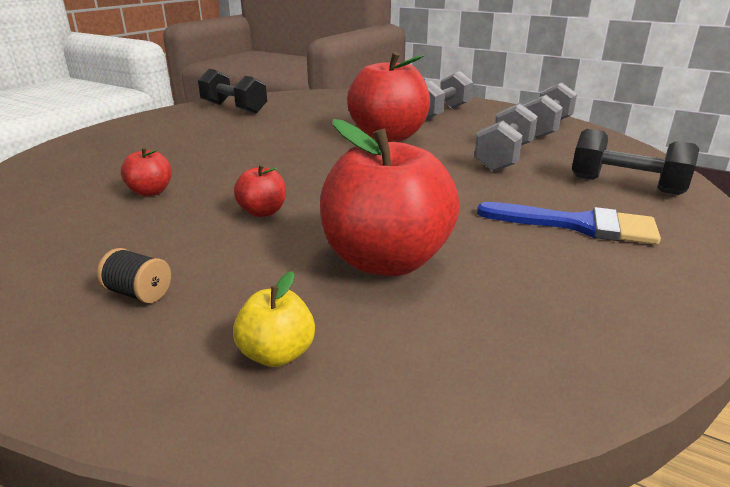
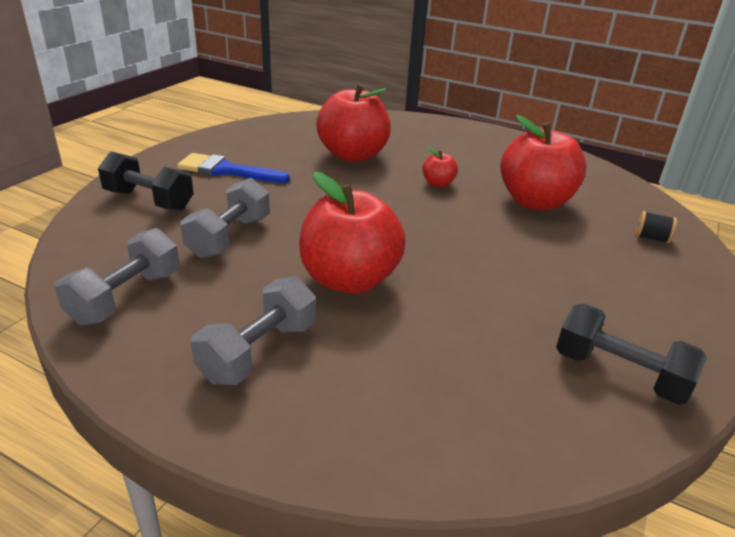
camera: 175 degrees right, 5 degrees up
black spool [97,248,171,303] -> black spool moved to [635,211,677,244]
red apple [121,147,172,196] -> red apple [500,115,586,210], size x2.21
yellow apple [233,271,315,367] -> none

